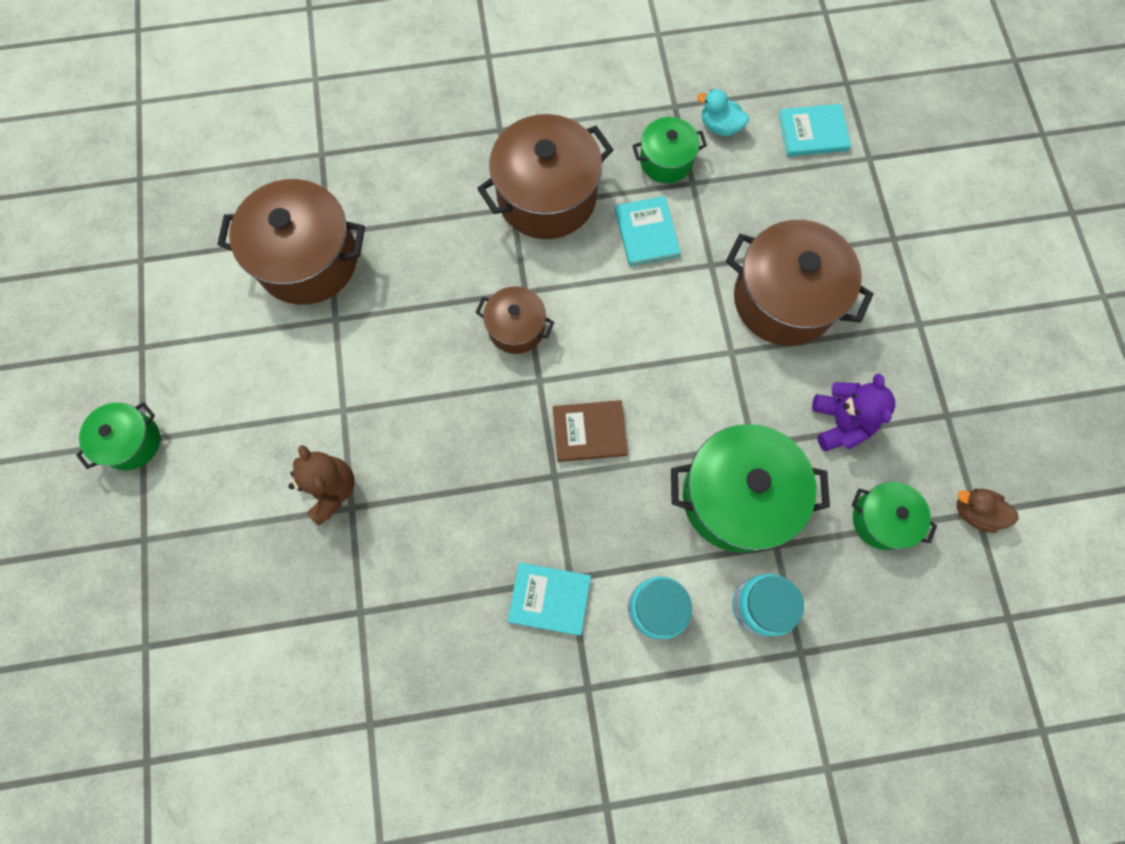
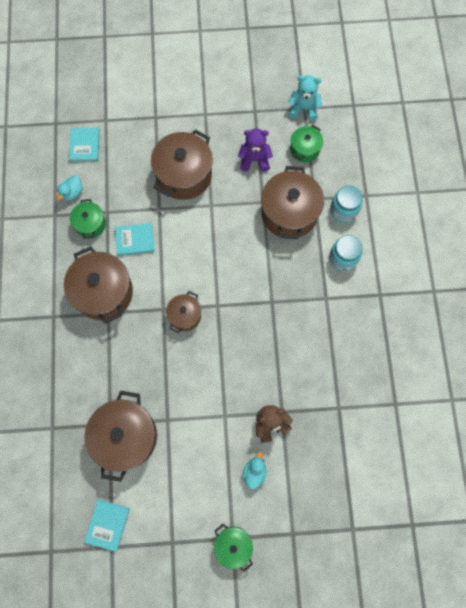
camera: 85 degrees left, 0 degrees up
turquoise book [508,562,591,636] -> turquoise book moved to [84,499,130,552]
brown book [553,400,628,462] -> none
green pot [671,424,830,553] -> brown pot [261,166,324,239]
brown duck [957,489,1019,533] -> turquoise teddy bear [288,75,322,121]
none -> turquoise duck [242,452,267,489]

